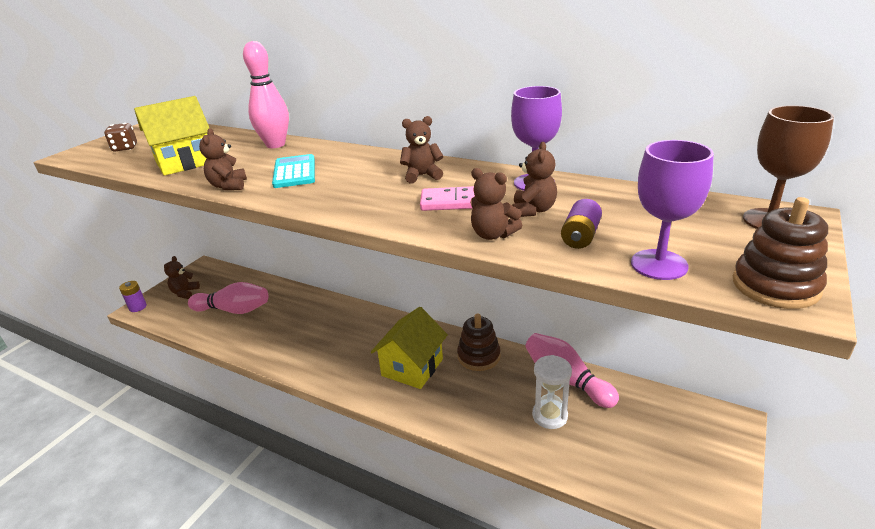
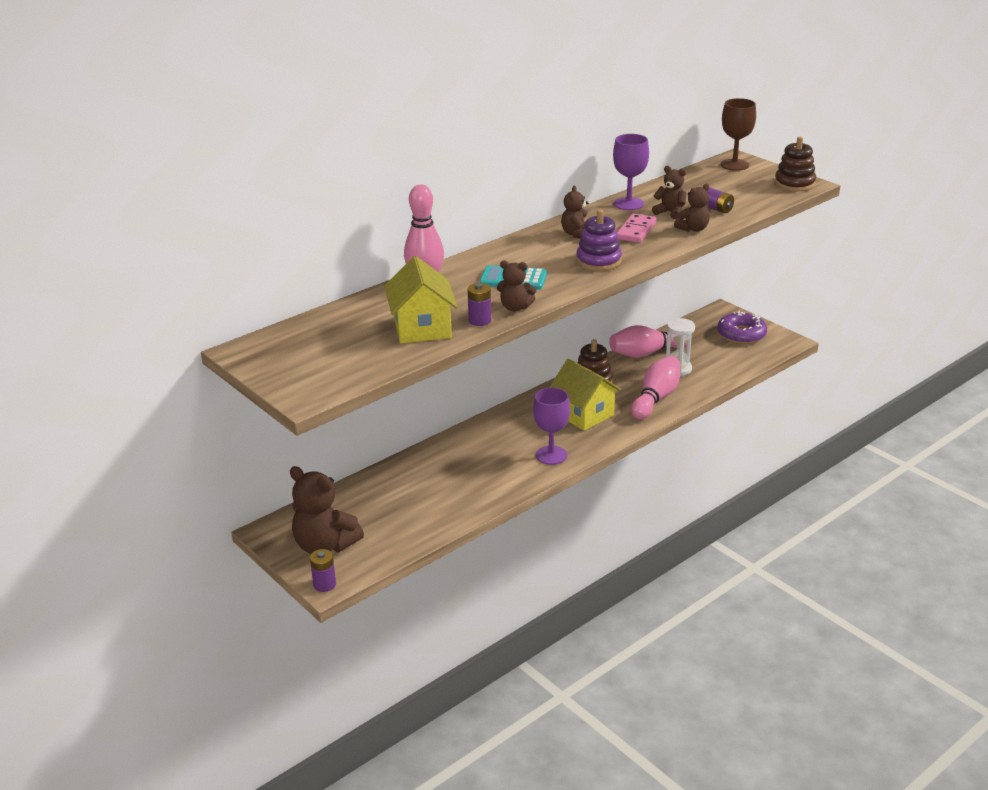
camera: 70 degrees left, 0 degrees up
brown dice [104,123,137,152] -> none
brown teddy bear [164,256,200,299] -> brown teddy bear [290,466,364,554], size x1.84
pink bowling pin [188,282,268,314] -> pink bowling pin moved to [631,356,680,419]
purple goblet [631,140,714,280] -> purple goblet moved to [533,387,570,465]
none -> purple battery [467,283,491,326]
none -> purple stacking toy [576,210,622,271]
none -> purple donut [717,311,767,344]

